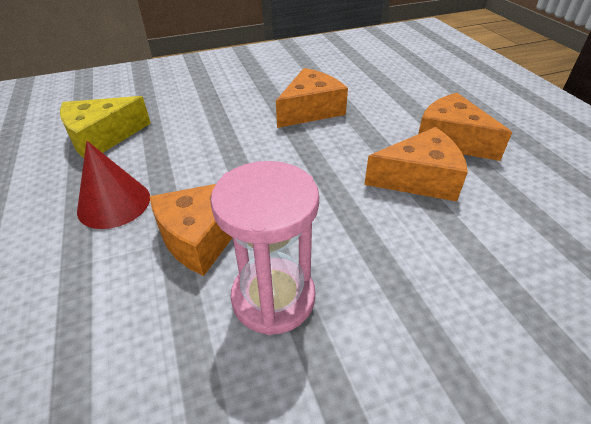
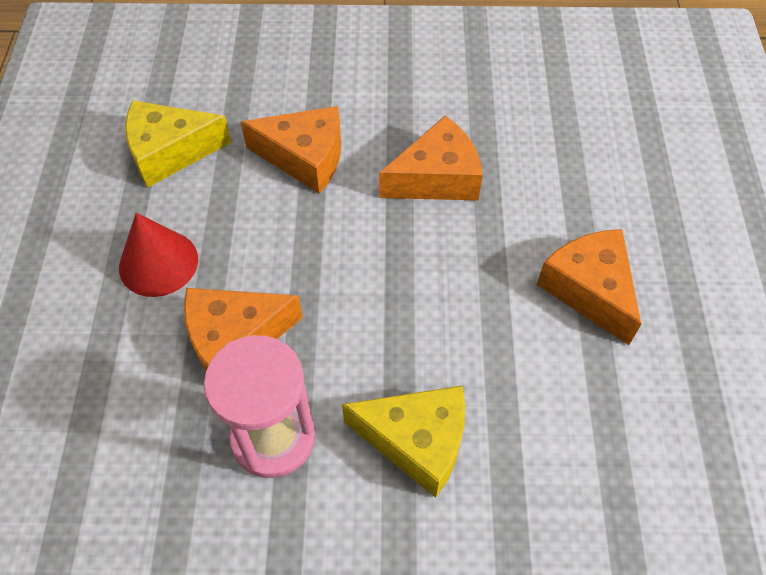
camera: 20 degrees right, 15 degrees up
orange cheese [364,127,468,201] -> orange cheese moved to [241,106,341,194]
none -> yellow cheese [342,385,465,498]

